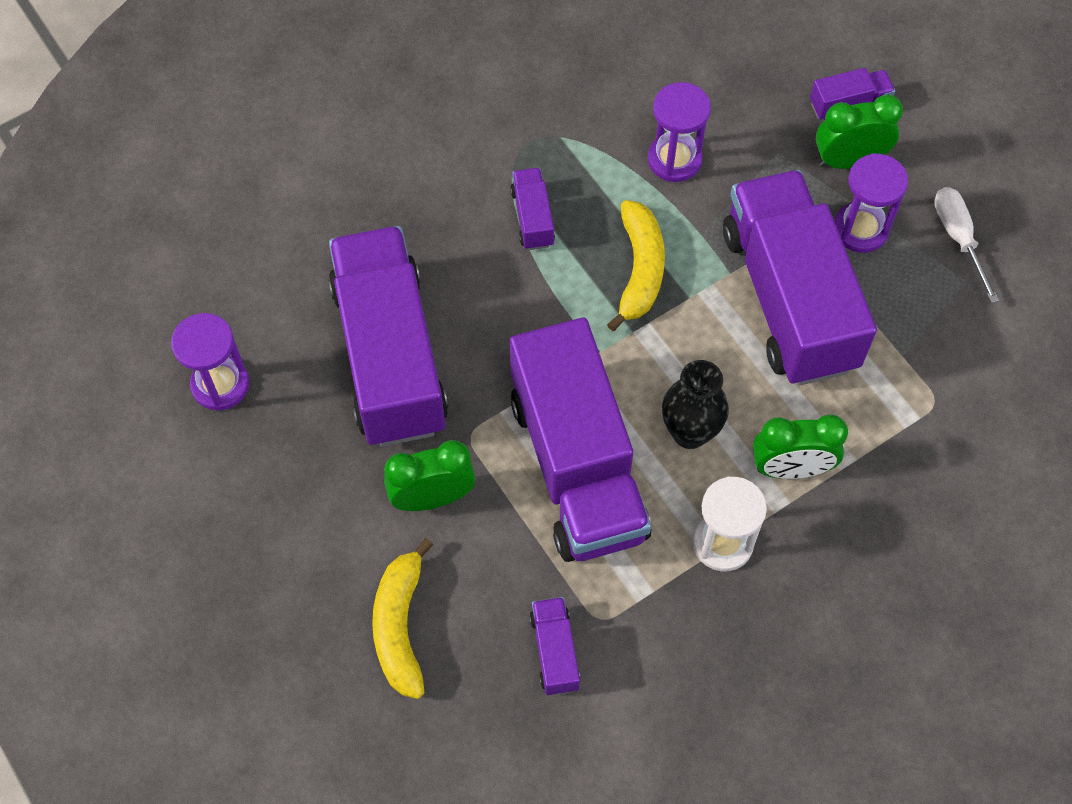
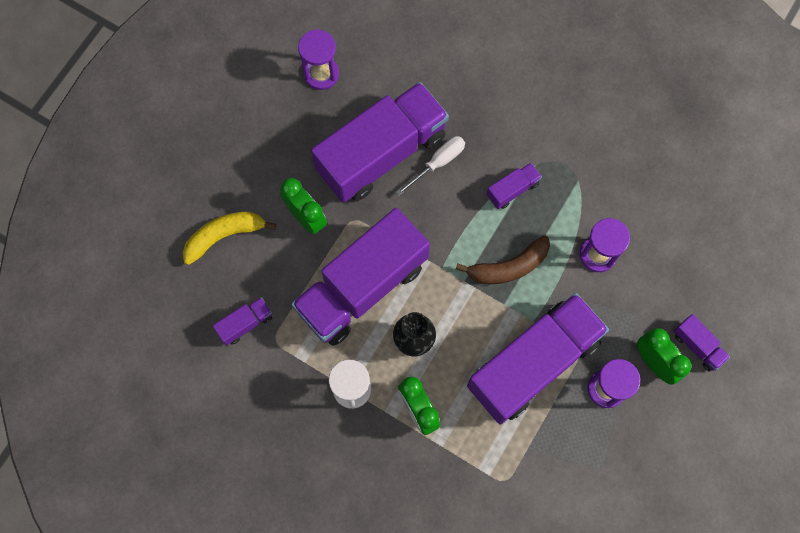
camera: 65 degrees right, 10 degrees up
yellow banana [607,200,665,331] -> brown banana [456,236,550,284]
white screwdriver [934,187,999,303] -> white screwdriver moved to [396,136,465,196]

